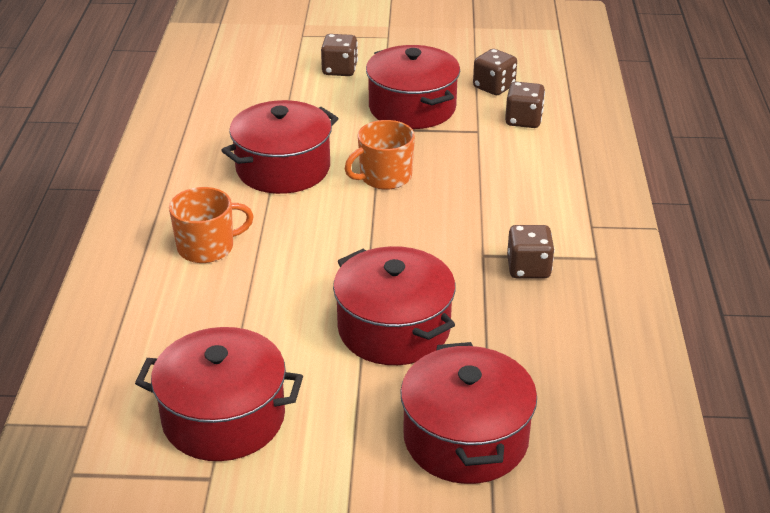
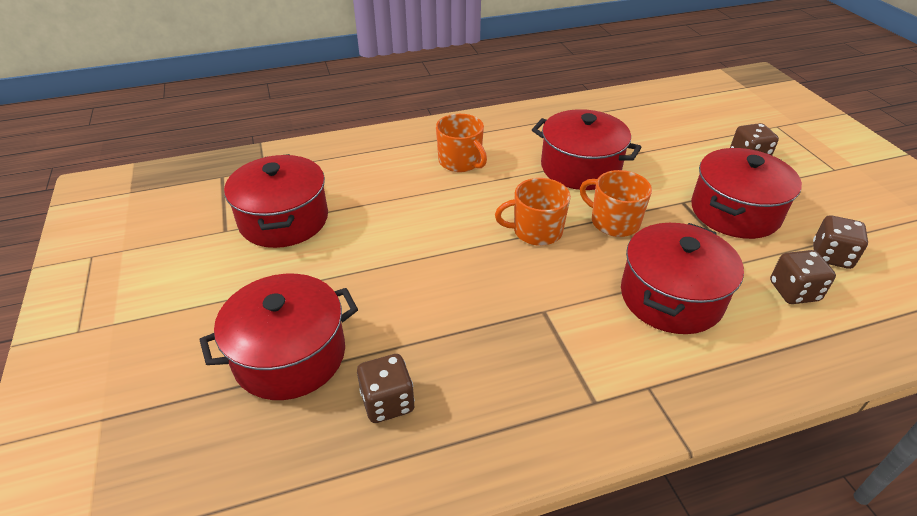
camera: 70 degrees right, 5 degrees up
red pot [333,246,456,365] -> red pot moved to [621,223,744,334]
brown dice [507,225,555,278] -> brown dice moved to [357,354,415,423]
none -> orange mug [495,178,571,246]

